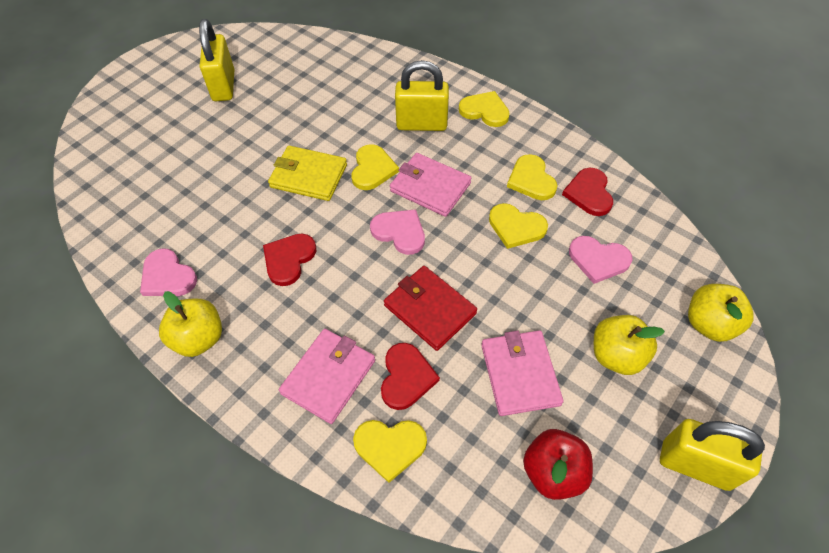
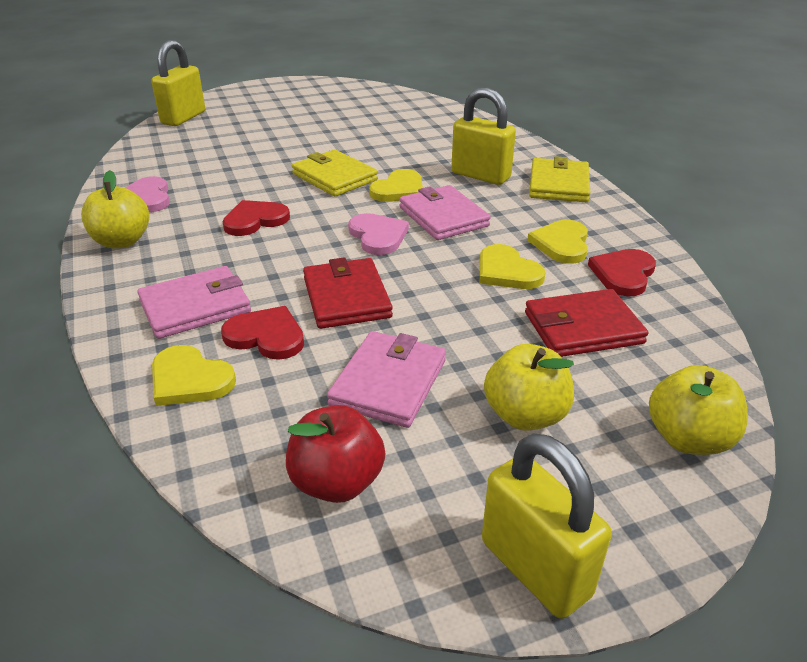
camera: 30 degrees right, 20 degrees down
yellow padlock [199,19,235,101] -> yellow padlock moved to [151,40,205,126]
red heart [381,343,440,410] -> red heart turned 105 degrees counterclockwise [221,306,304,360]
yellow heart [459,91,510,127] -> yellow wallet [529,156,590,202]
pink heart [569,236,633,284] -> red wallet [525,289,648,357]

